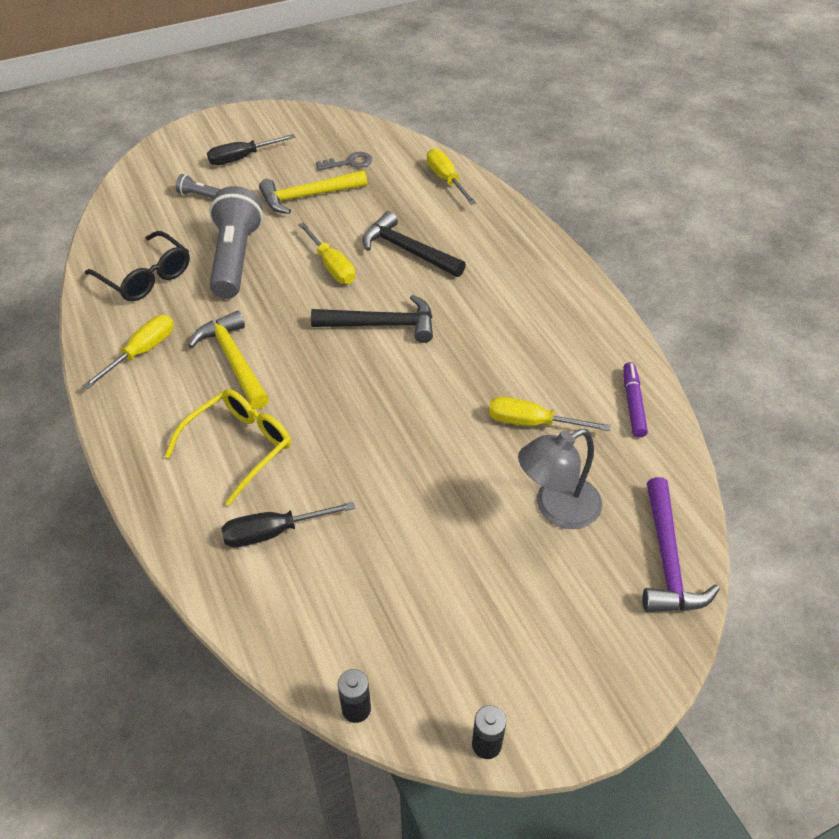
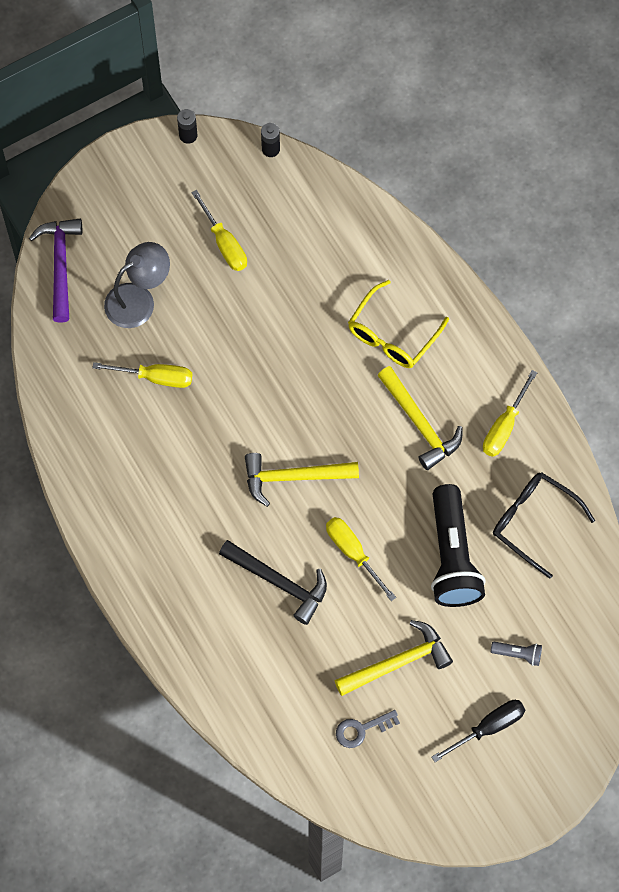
camera: 175 degrees right, 20 degrees up
grey flashlight [209,186,263,299] -> black flashlight [431,484,486,607]
black screwdriver [221,502,355,547] -> none
black hammer [311,295,433,343] -> yellow hammer [245,453,359,507]
yellow screwdriver [427,148,476,205] -> yellow screwdriver moved to [191,190,247,271]
purple marker [623,362,648,438] -> none

